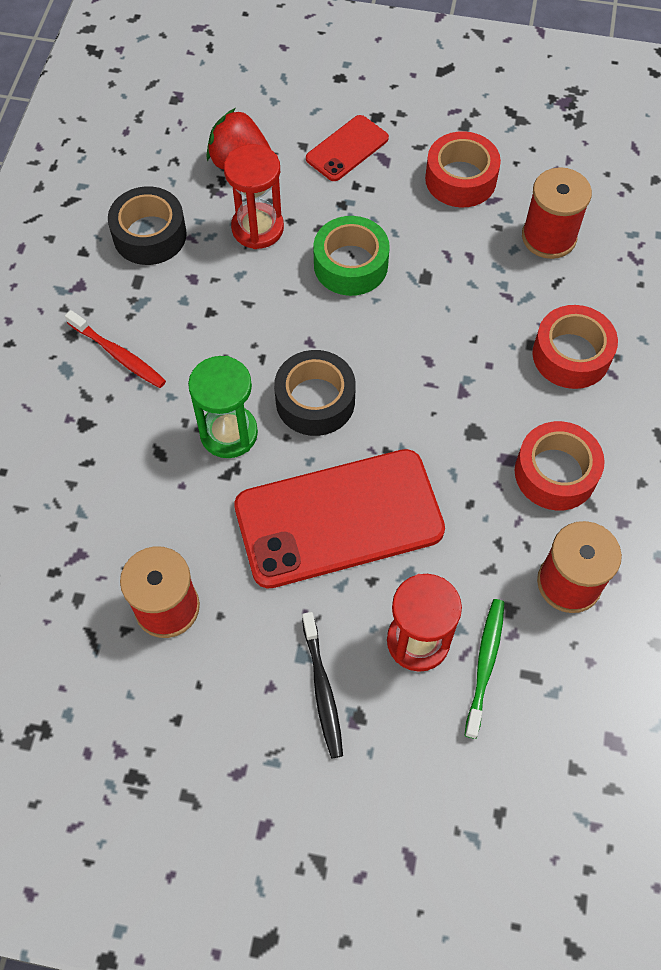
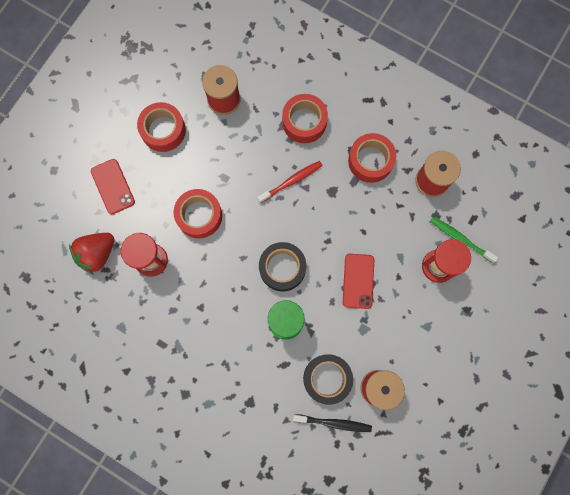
camera: 70 degrees left, 15 degrees up
red toothbrush [65,310,166,388] -> red toothbrush moved to [257,161,323,203]
black tape [108,186,187,265] -> black tape moved to [303,354,353,405]
red phone [234,449,445,589] -> red phone [343,254,374,309], size x0.50
black toothbrush [302,612,343,758] -> black toothbrush moved to [293,414,372,432]
green tape [313,216,390,296] -> red tape [173,189,222,238]

